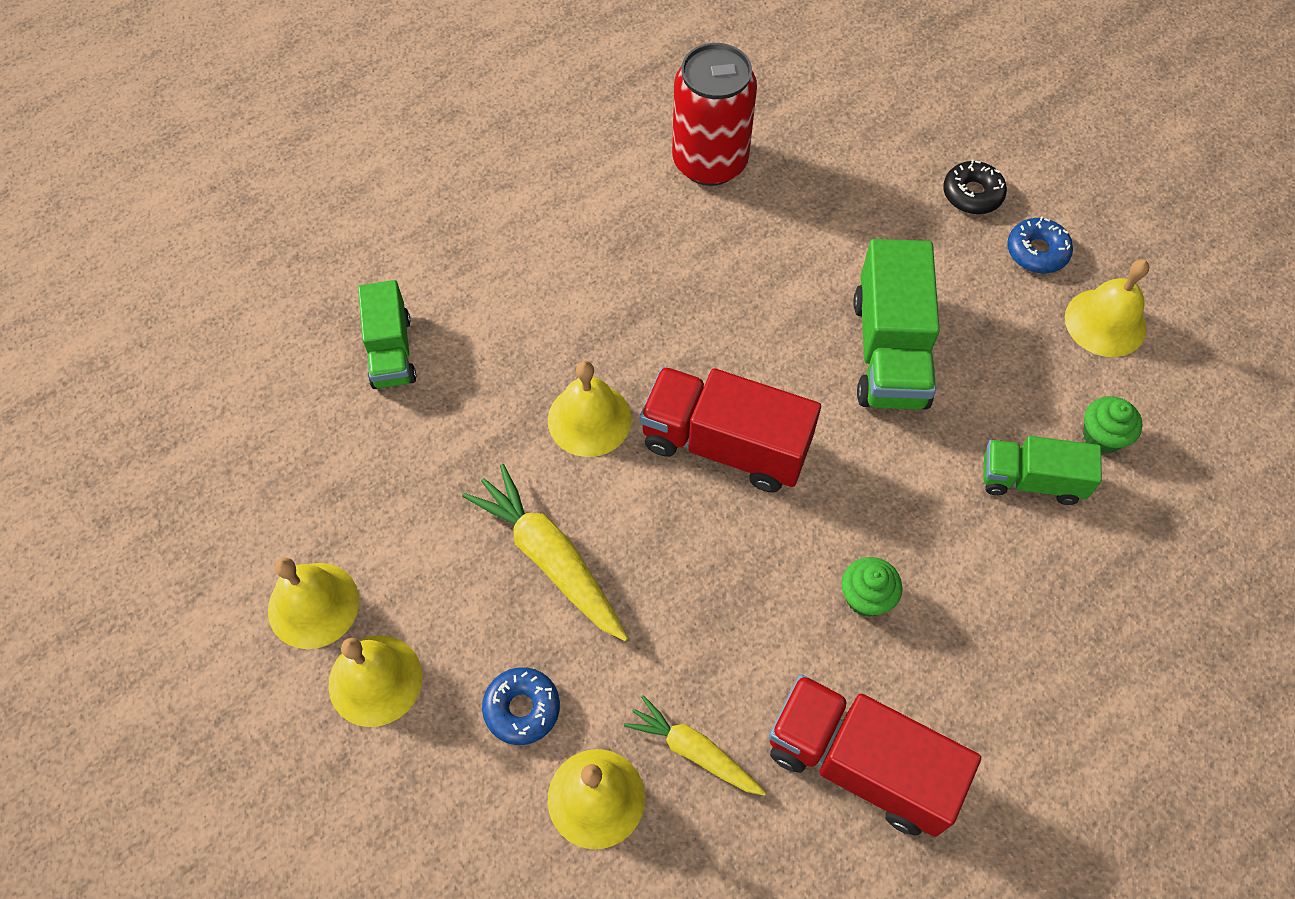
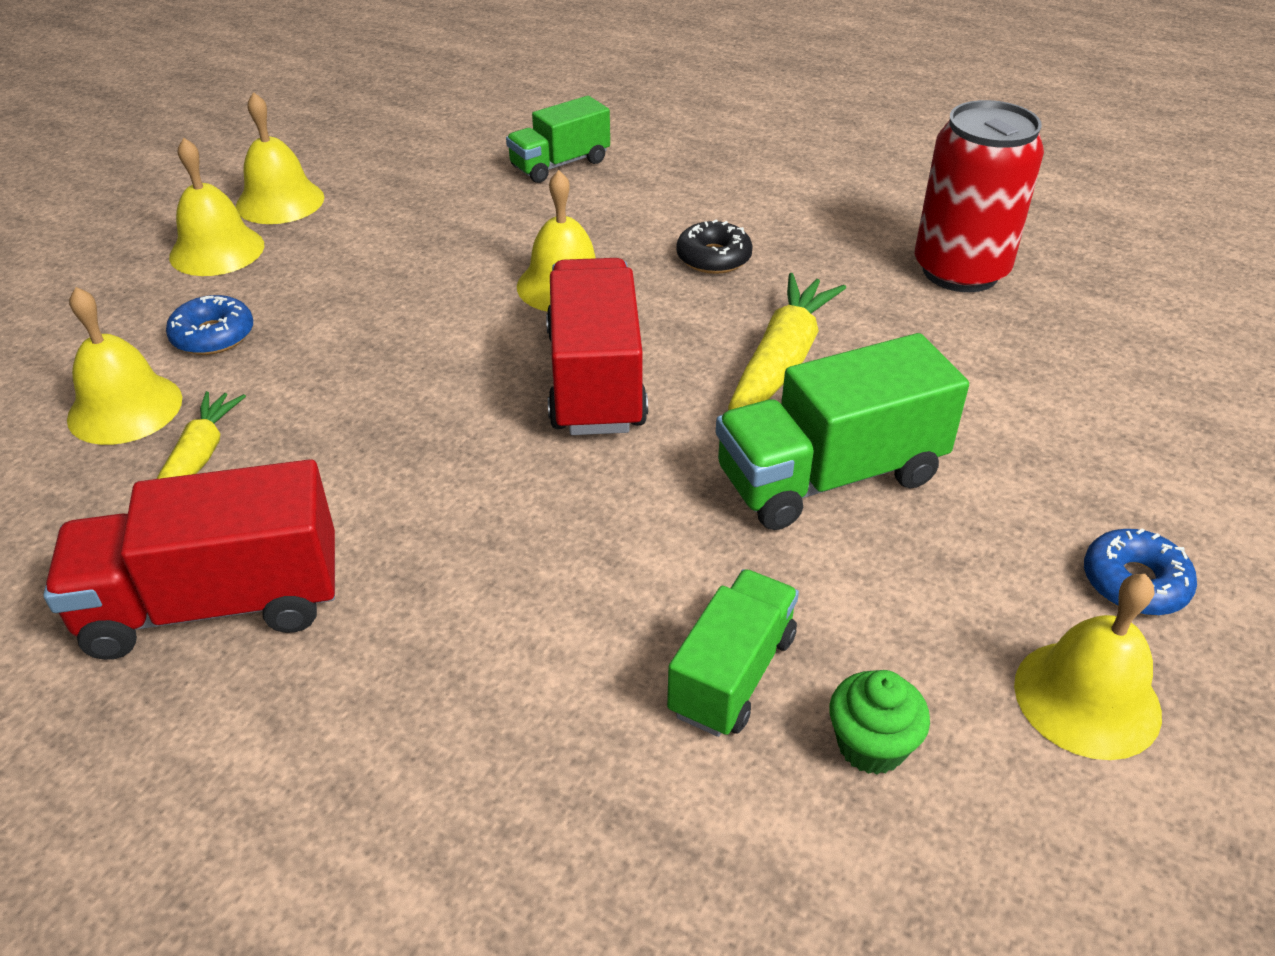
camera: 65 degrees right, 20 degrees down
yellow carrot [462,464,628,641] -> yellow carrot moved to [728,273,846,411]
red truck [769,674,981,837] -> red truck turned 105 degrees counterclockwise [43,459,335,660]
green cupcake [842,557,903,617] -> none
black donut [943,159,1007,214] -> black donut moved to [676,219,753,274]
green truck [983,436,1102,505] -> green truck turned 45 degrees clockwise [667,569,799,737]

